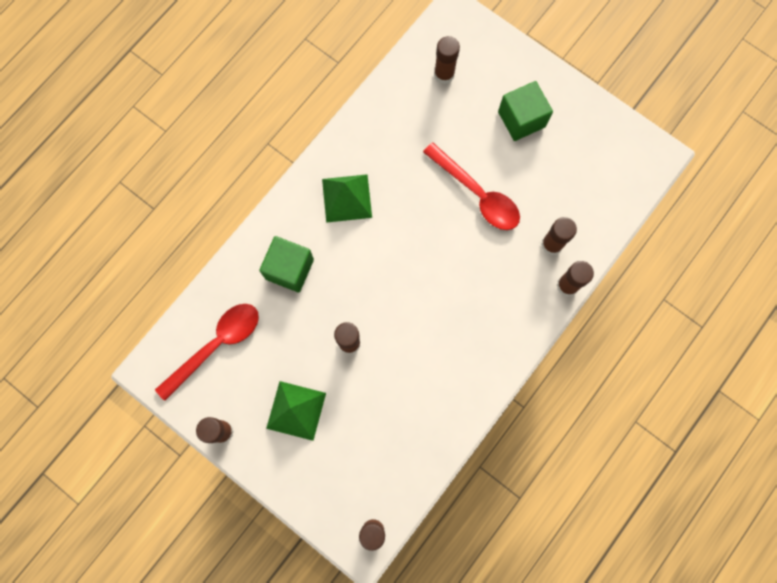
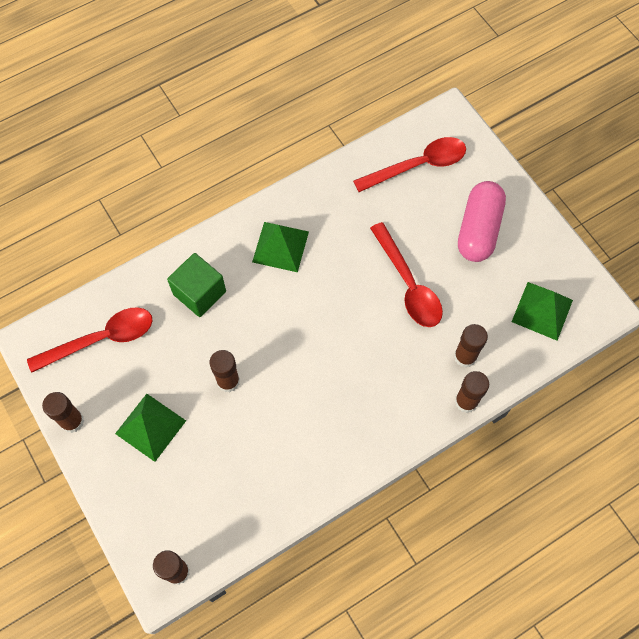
camera: 20 degrees right, 10 degrees down
brown glue stick [434,36,460,84] -> red spoon [353,137,466,192]
green cube [498,81,553,141] -> pink capsule [458,181,506,262]
none -> green pyramid [512,282,573,341]

